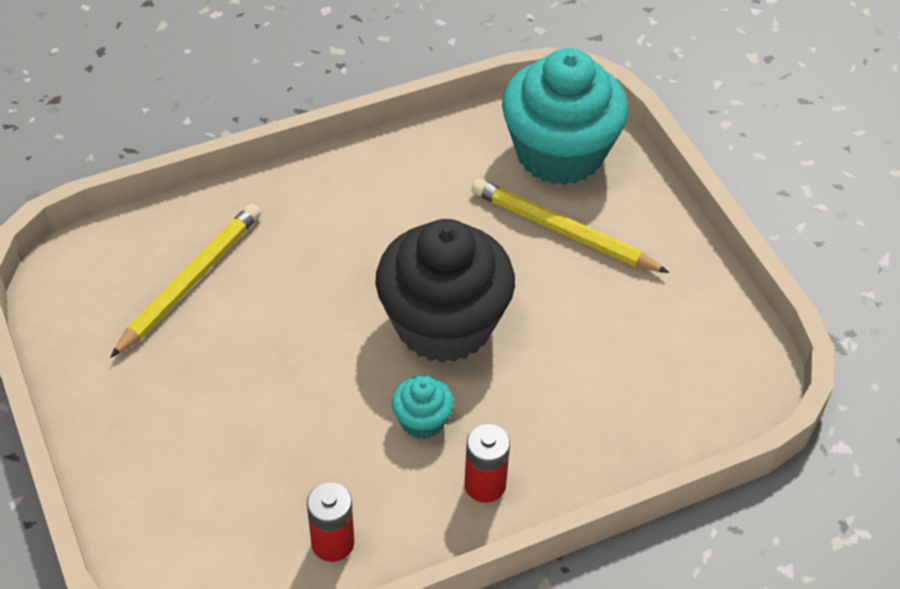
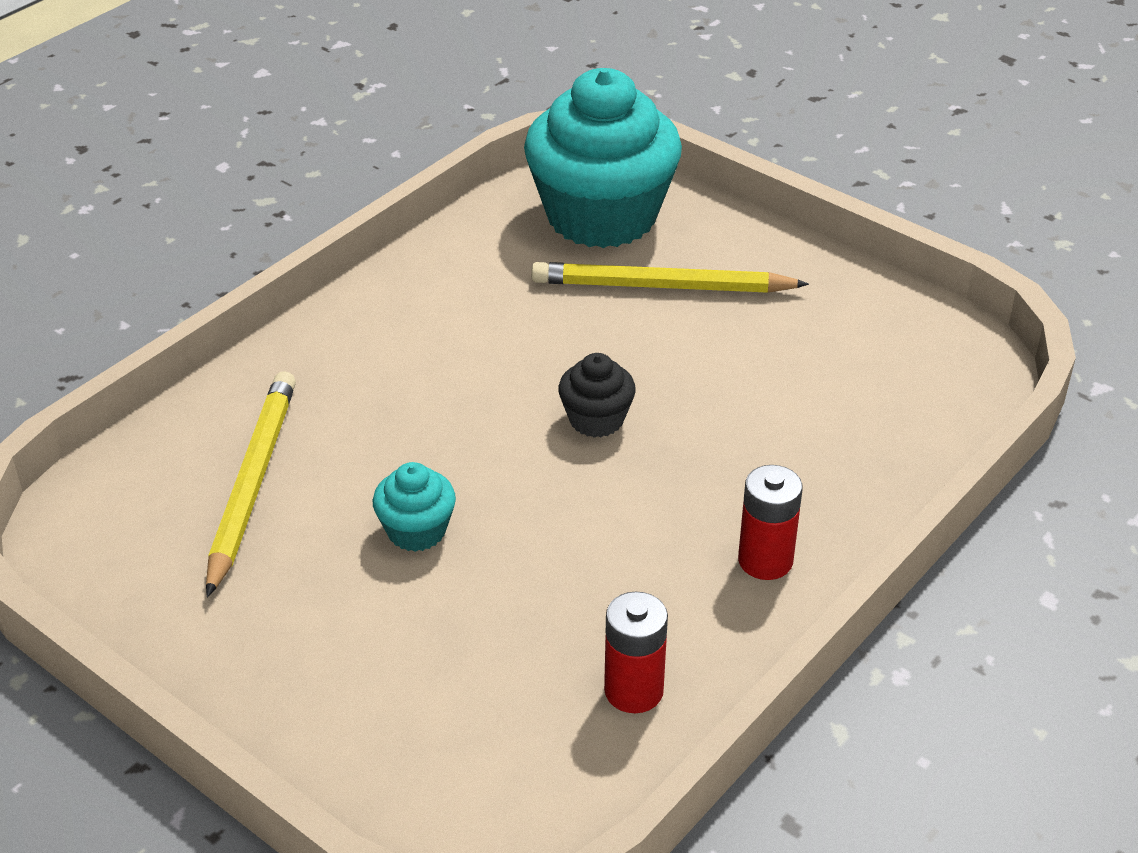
camera: 25 degrees left, 10 degrees down
black cupcake [375,219,515,363] -> black cupcake [558,353,636,437], size x0.43
turquoise cupcake [392,376,454,439] -> turquoise cupcake moved to [373,462,456,552]

